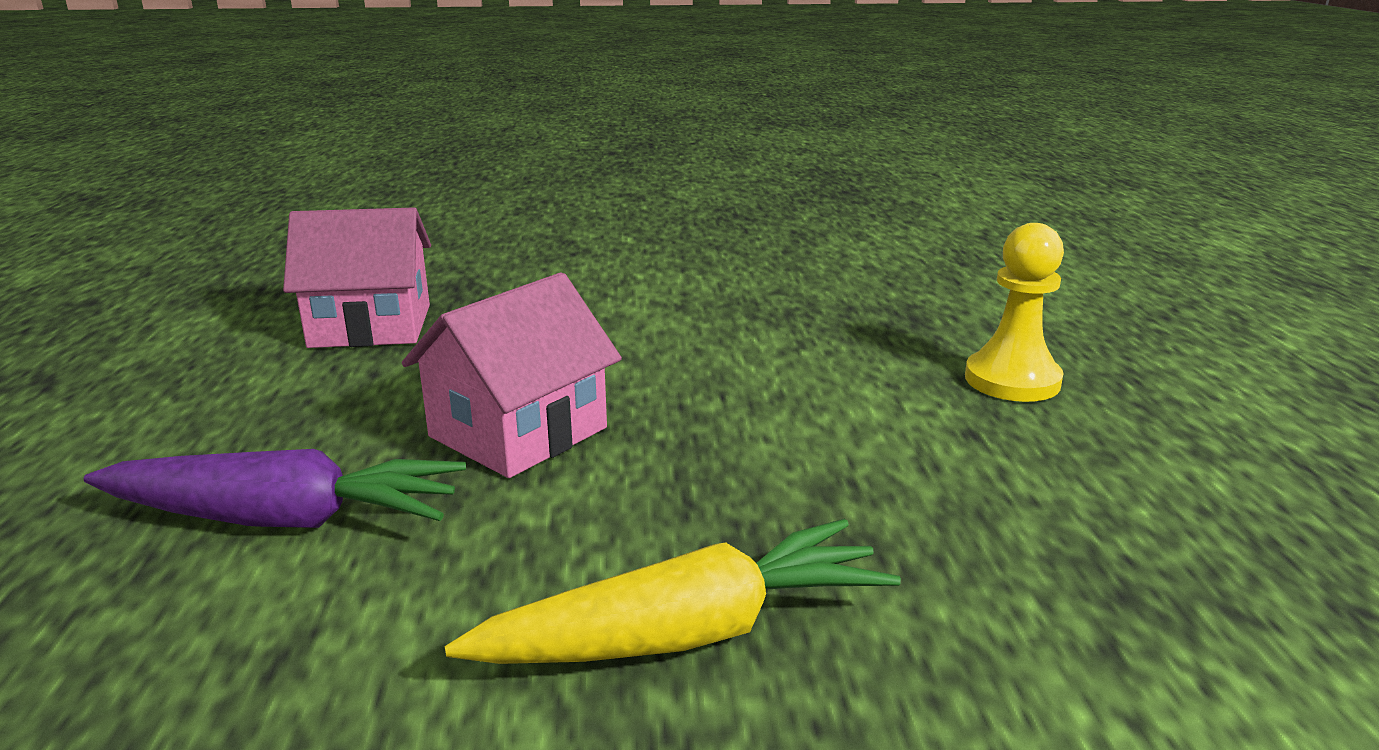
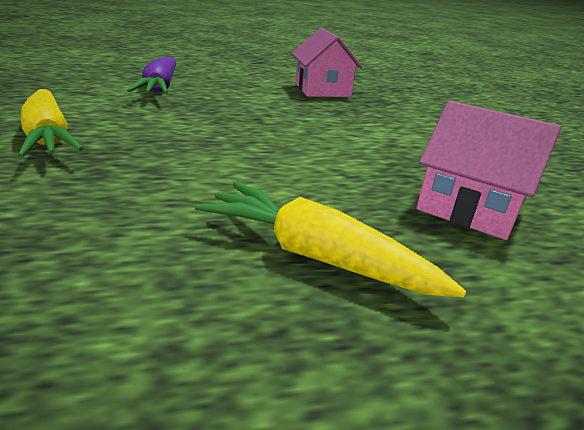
camera: 80 degrees right, 5 degrees up
pink house [402,272,622,478] -> pink house moved to [416,101,561,240]
yellow pawn [965,223,1064,402] -> yellow carrot [195,182,466,297]

